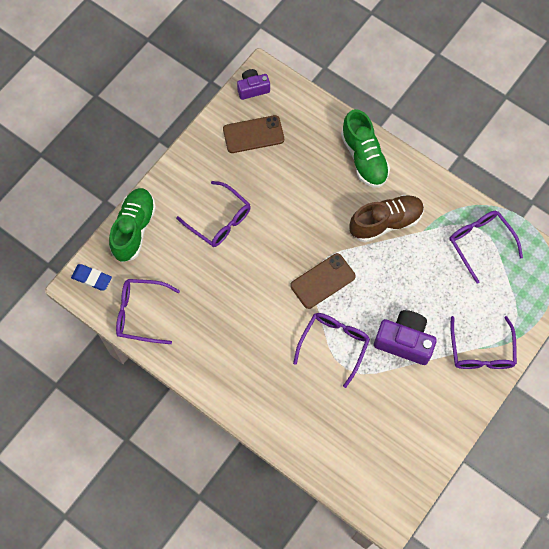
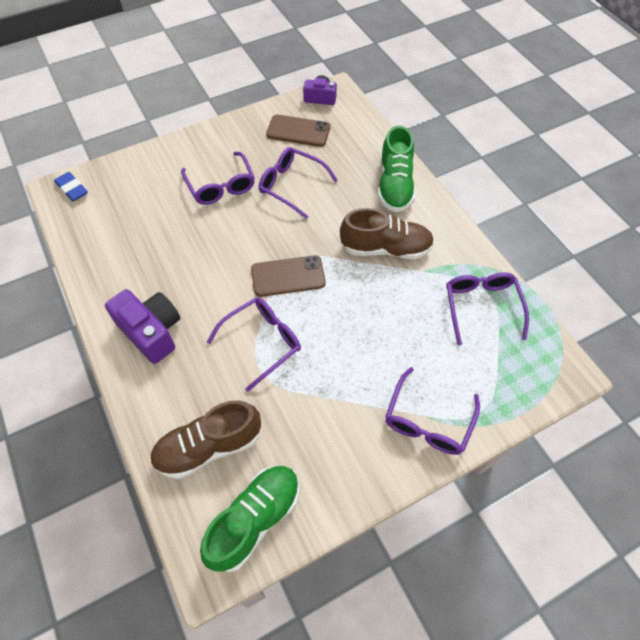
camera: 25 degrees right, 10 degrees down
green shoe [109,188,156,262] -> green shoe moved to [200,466,299,572]
purple glasses [116,279,180,344] -> purple glasses moved to [259,147,338,219]
purple camera [374,310,437,365] -> purple camera moved to [105,289,180,364]
none -> brown shoe [150,400,261,479]

